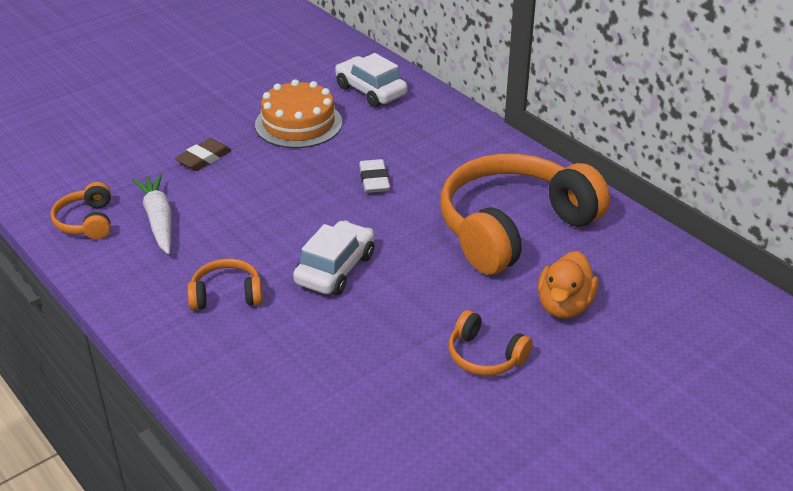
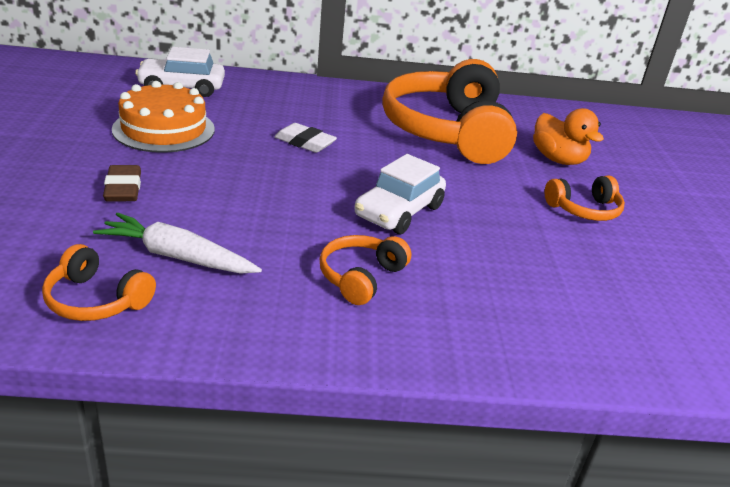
camera: 55 degrees left, 5 degrees down
white car [293,220,374,295] -> white car turned 120 degrees counterclockwise [354,154,446,234]

